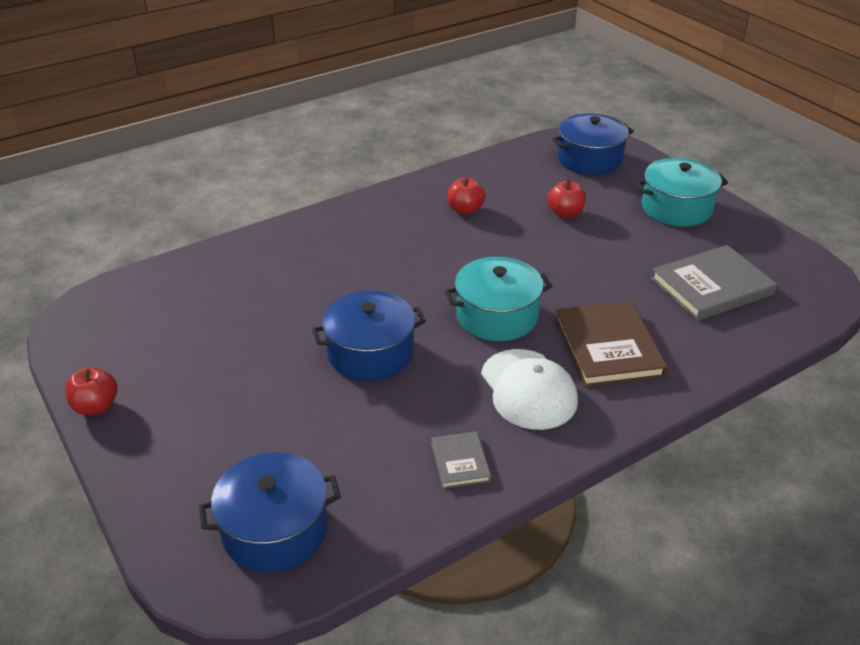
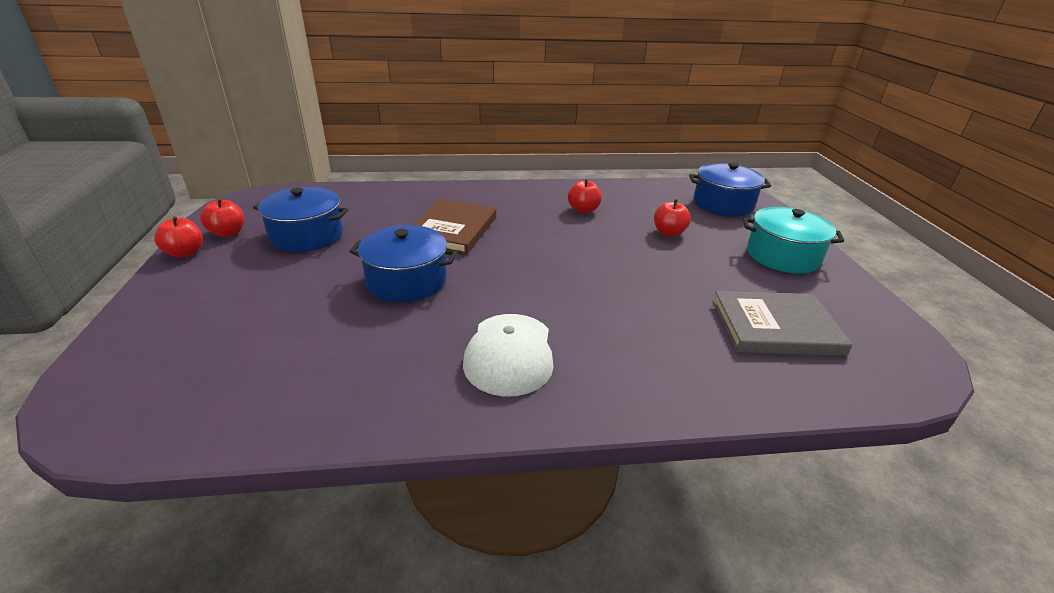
camera: 25 degrees right, 5 degrees down
blue pot [199,452,341,573] -> blue pot moved to [253,187,348,252]
grey book [431,431,491,489] -> none
turquoise pot [445,257,553,341] -> none
brown book [555,301,668,387] -> brown book moved to [412,199,496,255]
none -> red apple [200,198,244,237]

